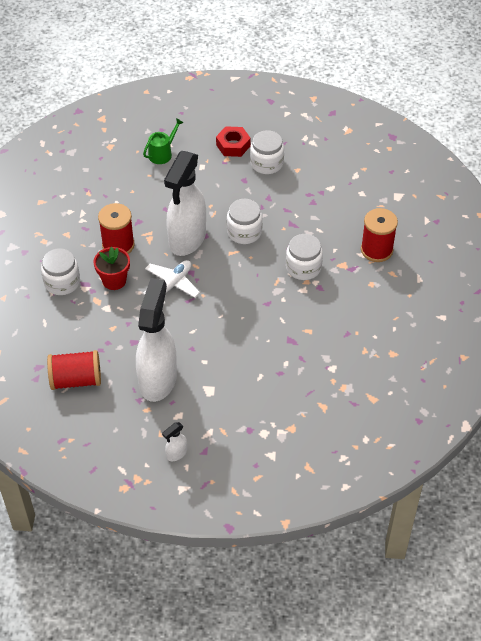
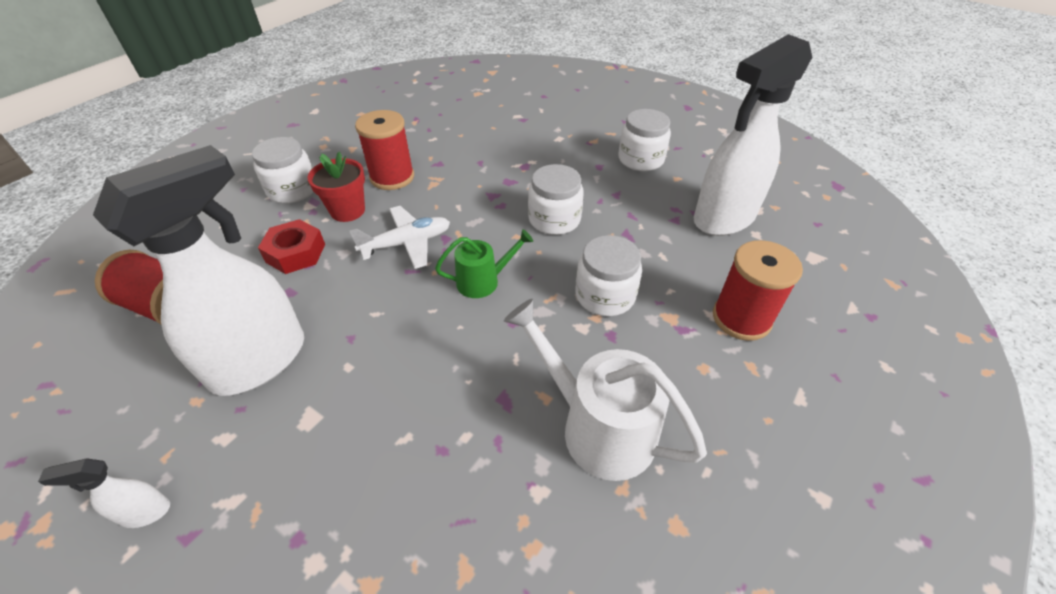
camera: 30 degrees right, 5 degrees down
green watering can [143,118,184,164] -> green watering can moved to [435,229,533,298]
white spray bottle [164,151,206,256] -> white spray bottle moved to [694,34,812,236]
red nut [216,126,251,157] -> red nut moved to [258,219,325,274]
none -> white watering can [504,299,707,481]

